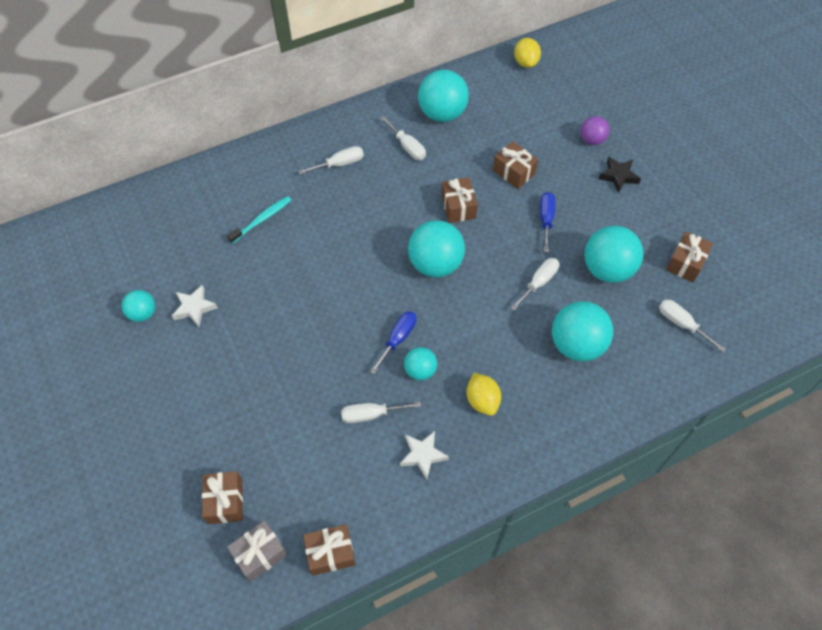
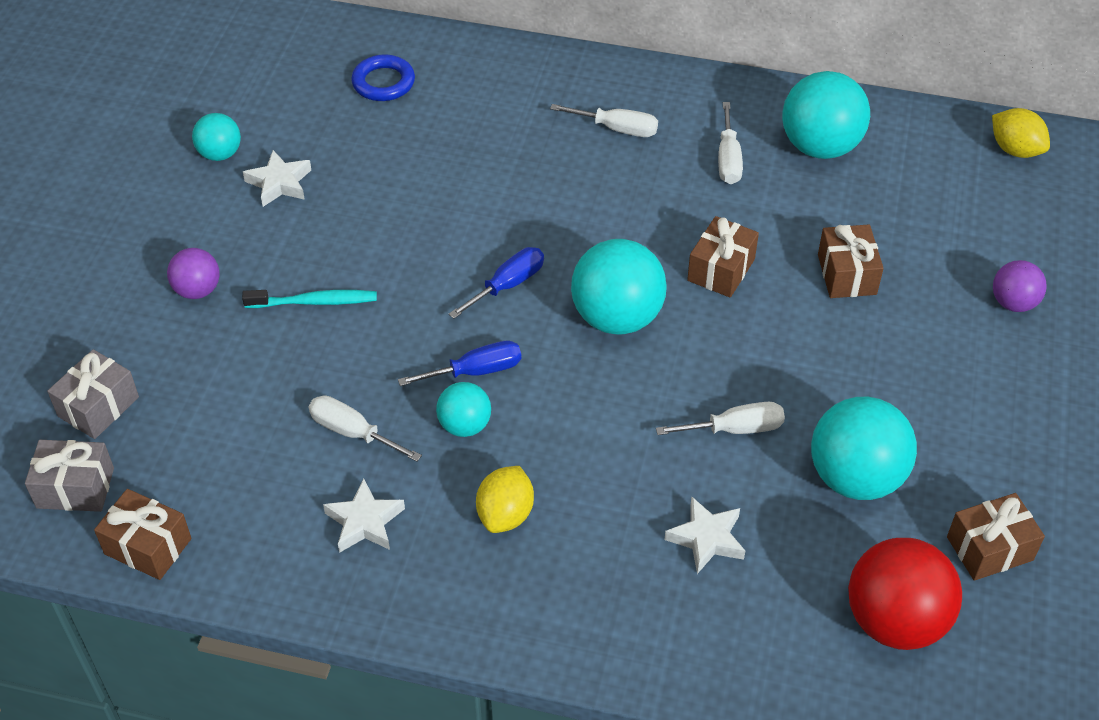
camera: 40 degrees right, 10 degrees down
brown gift [202,471,243,524] -> grey gift [47,349,139,439]
turquoise toothbrush [227,196,291,244] -> turquoise toothbrush moved to [242,290,377,308]
yellow lemon [514,38,541,68] -> yellow lemon turned 75 degrees counterclockwise [992,108,1050,158]
blue screwdriver [540,192,555,253] -> blue screwdriver moved to [449,247,544,319]
turquoise ball [552,301,613,362] -> white star [664,497,745,574]
black star [599,156,641,193] -> none
white screwdriver [659,299,726,352] -> red ball [848,538,962,650]
none -> purple ball [167,248,220,299]
none -> blue ring [351,55,415,101]

